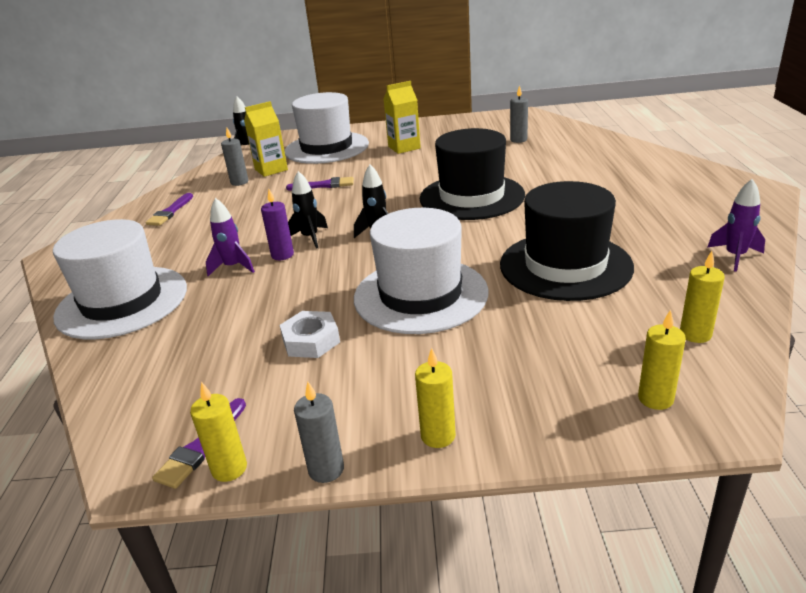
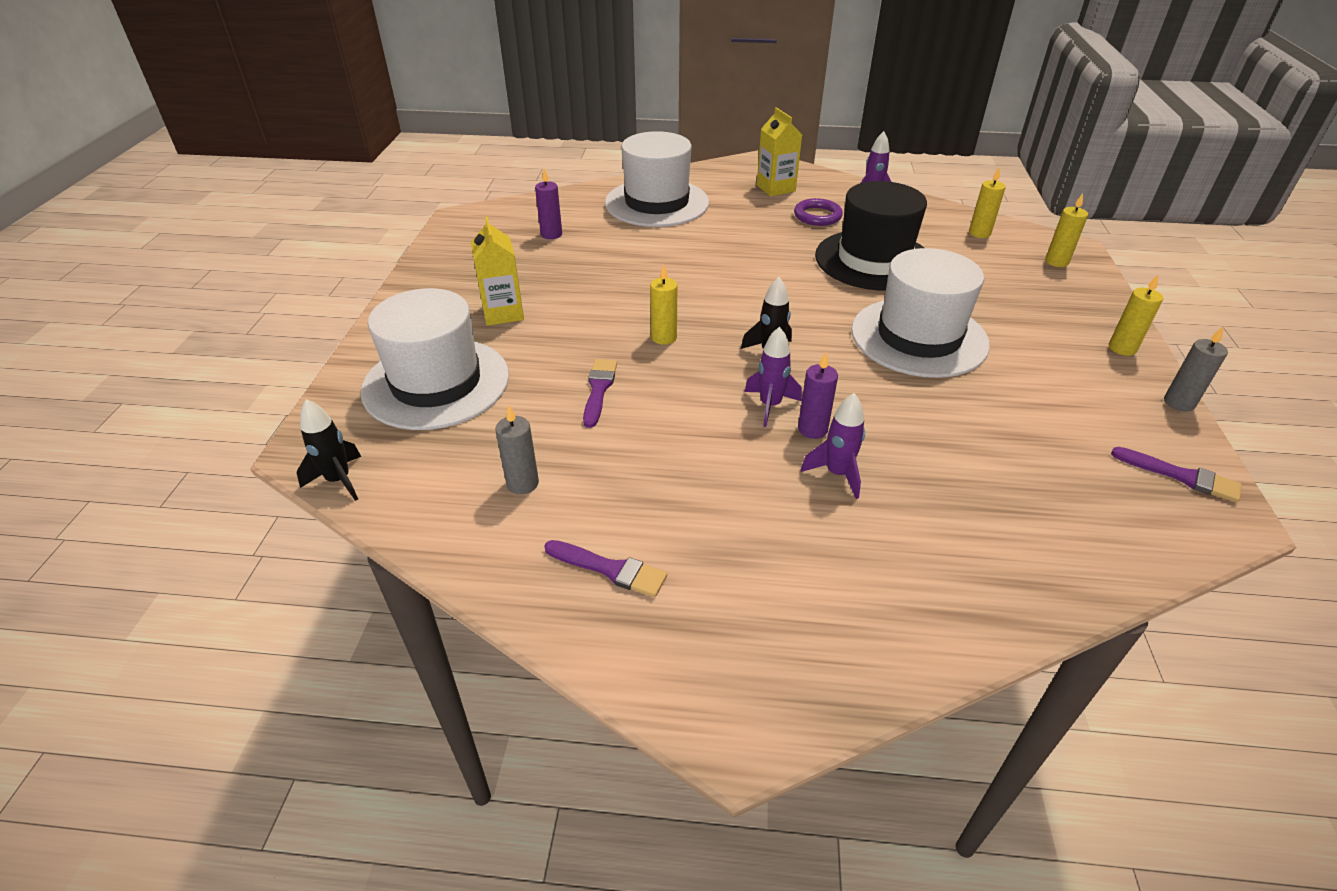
camera: 85 degrees left, 10 degrees up
white hat [53,219,187,339] -> white hat moved to [605,131,709,227]
yellow candle [190,382,247,482] -> yellow candle moved to [650,264,677,345]
yellow carton [244,101,288,177] -> yellow carton moved to [757,107,802,196]
white nut [280,311,340,358] -> none
black rocket [288,171,328,249] -> purple rocket [744,327,802,427]
black hat [420,128,525,220] -> none
grey candle [510,85,528,143] -> purple candle [535,168,562,239]
none -> purple ring [794,198,843,226]

